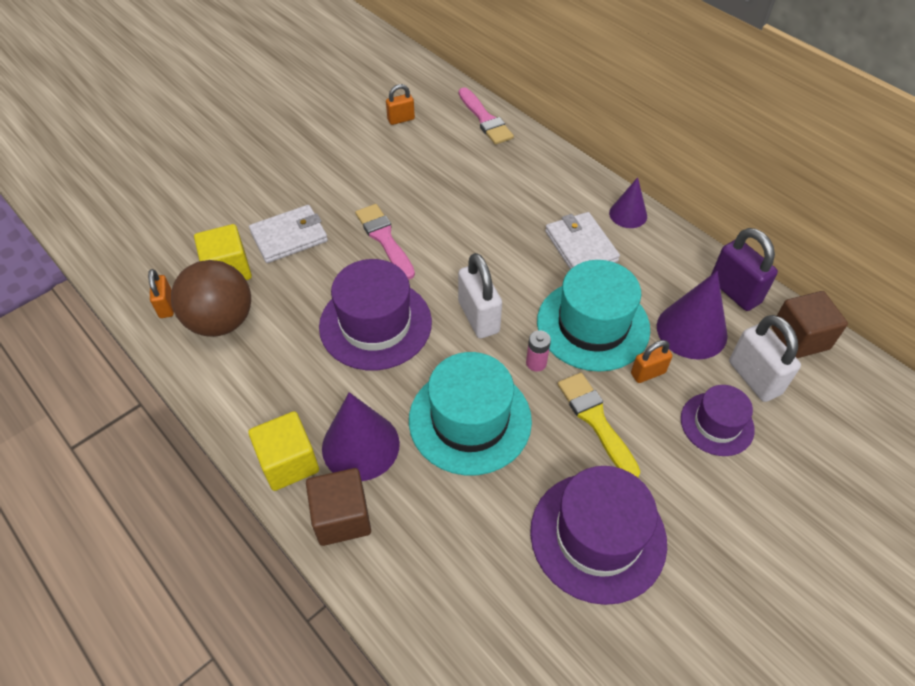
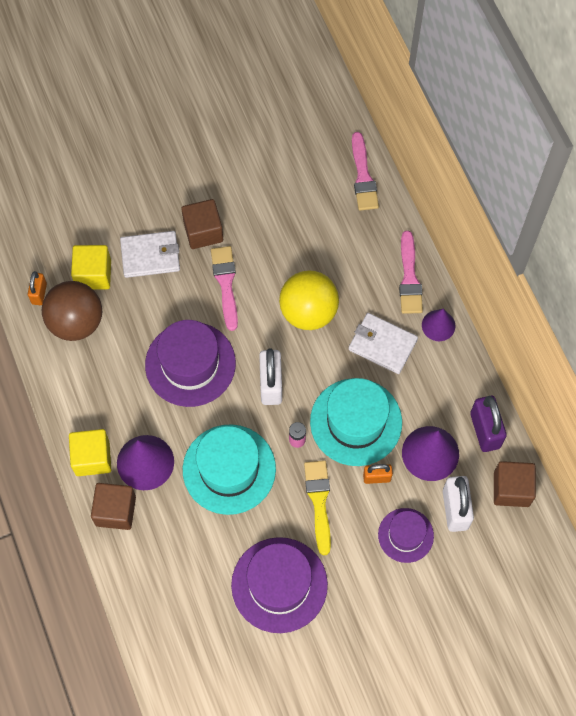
camera: 20 degrees right, 15 degrees up
orange padlock [386,84,415,125] -> none
white wallet [545,212,620,270] -> white wallet turned 60 degrees counterclockwise [348,313,418,374]
none -> brown cube [181,199,223,249]
none -> yellow ball [279,270,339,330]
none -> pink brush [399,231,423,314]

